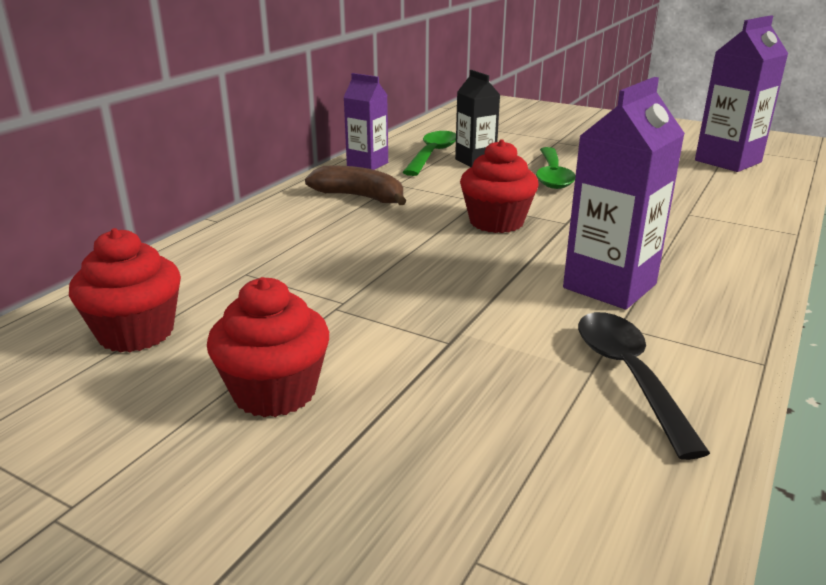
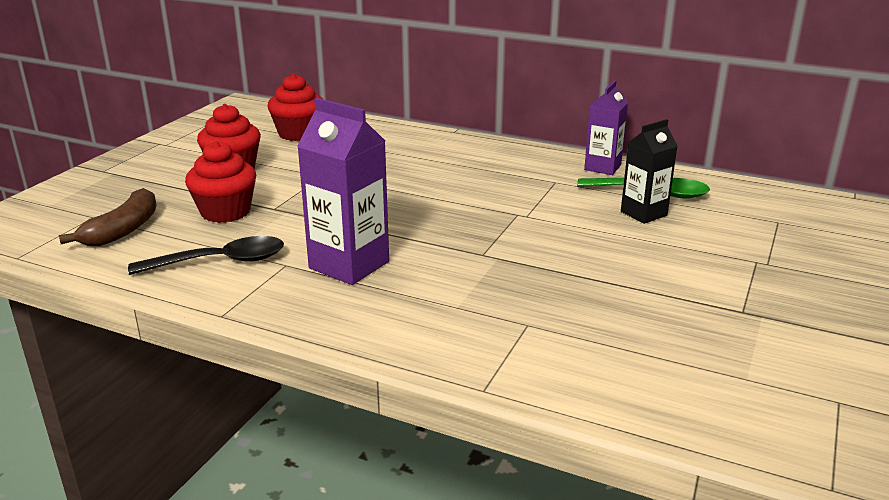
camera: 85 degrees right, 0 degrees up
brown banana [305,166,406,205] -> brown banana moved to [59,188,157,246]
red cupcake [460,139,539,233] -> red cupcake moved to [185,141,256,223]
green spoon [536,147,576,189] -> none
purple carton [695,15,788,172] -> none

